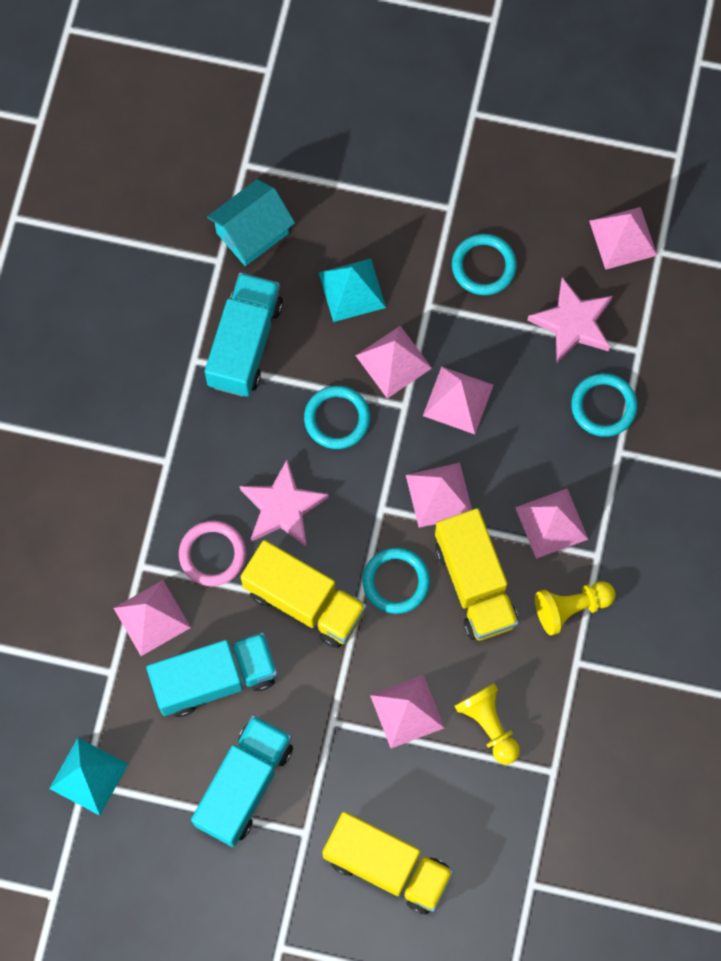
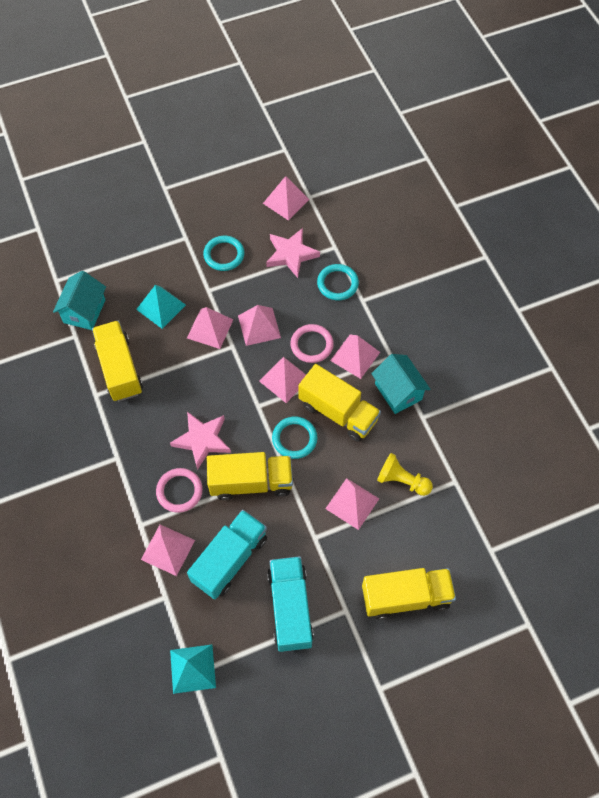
camera: 35 degrees left, 10 degrees down
turquoise truck [205,273,283,397] -> yellow truck [92,320,143,402]
turquoise ring [304,386,370,449] -> none
yellow pawn [535,581,615,635] -> turquoise house [371,354,430,414]
none -> pink ring [290,324,334,363]

